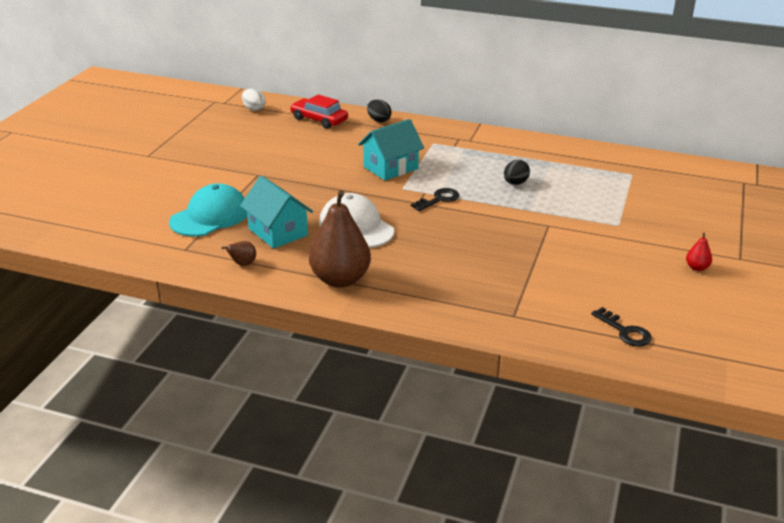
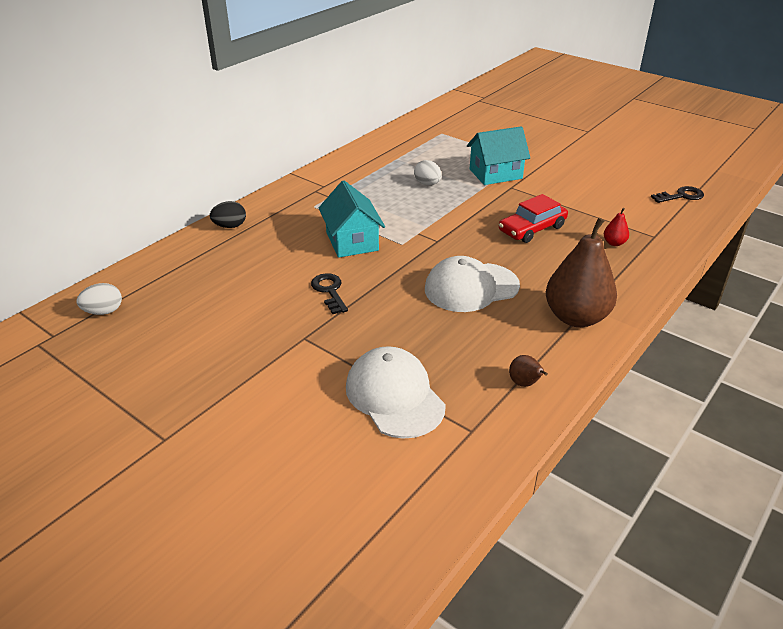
camera: 70 degrees left, 5 degrees up
turquoise cap [169,183,247,237] -> white cap [346,346,446,439]
turquoise house [240,175,313,249] -> turquoise house moved to [467,126,530,185]
red car [290,95,348,129] -> red car moved to [499,194,568,243]
black key [411,188,459,211] -> black key moved to [311,273,348,314]
black egg [504,160,530,185] -> white egg [414,160,442,185]
red pear [686,232,712,271] -> red pear moved to [604,208,629,246]

